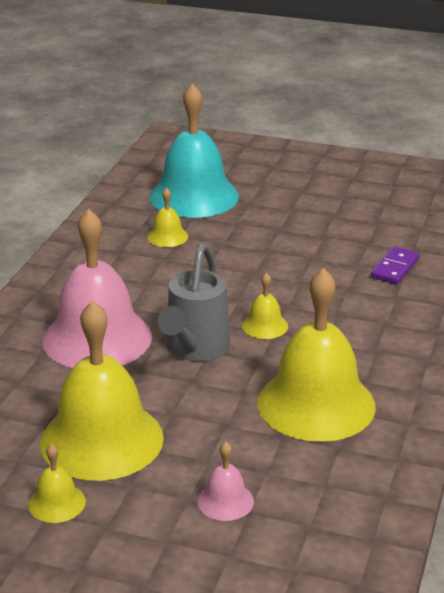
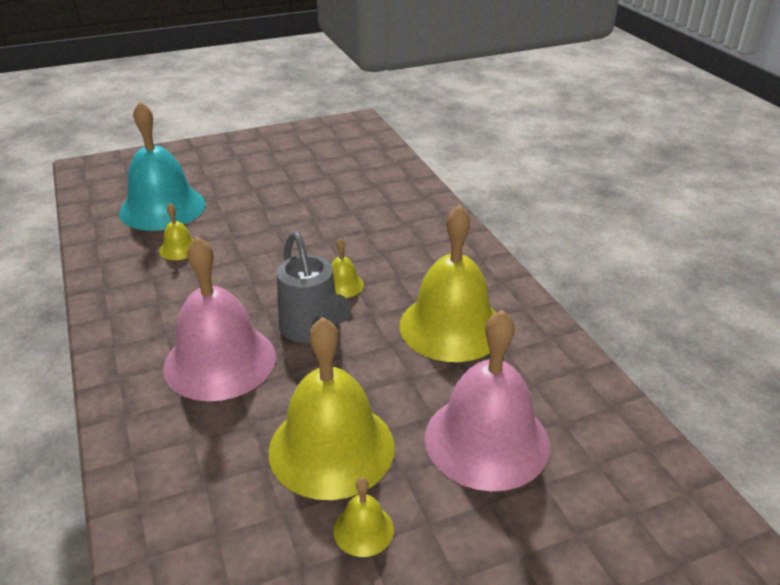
camera: 40 degrees left, 5 degrees up
pink bell [197,442,254,521] -> pink bell [425,310,550,491], size x2.31
purple domino [371,246,420,284] -> none

